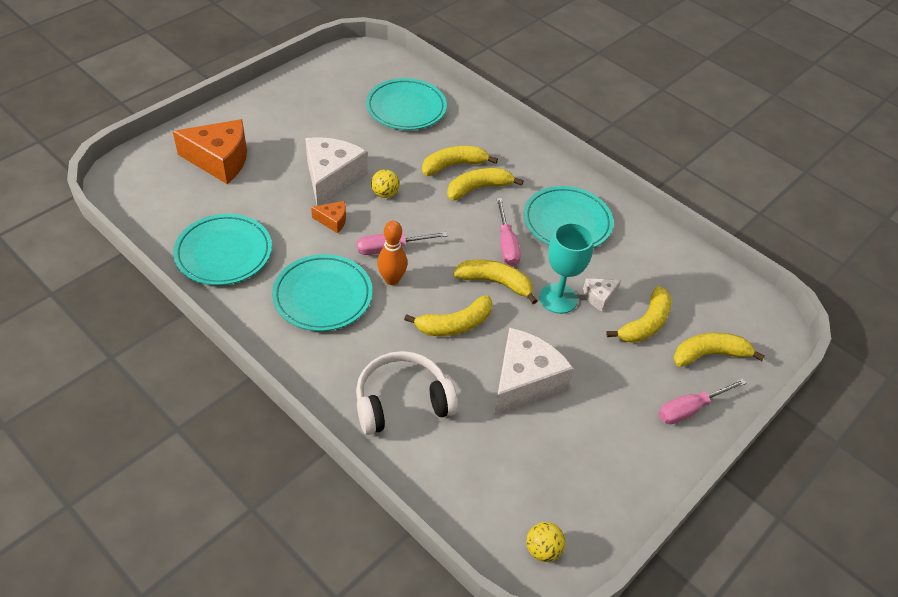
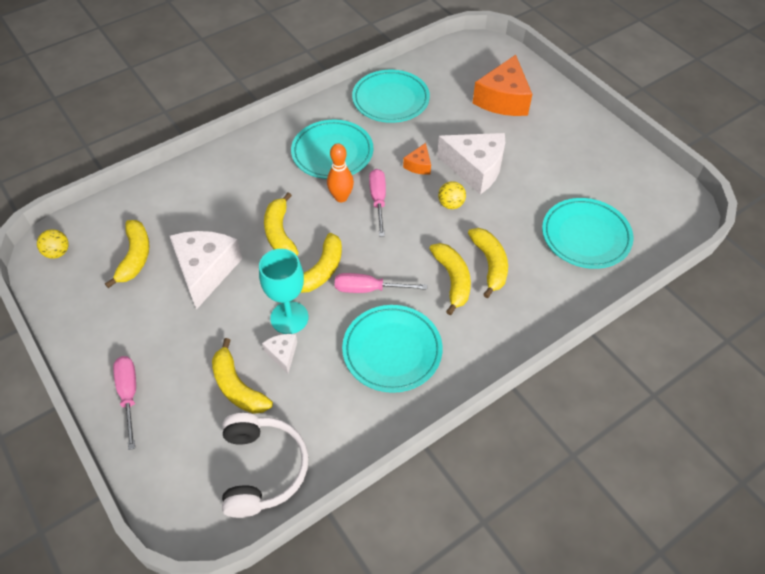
camera: 105 degrees right, 5 degrees up
white headphones [356,351,458,435] -> white headphones moved to [222,413,308,518]
white cheese [494,327,574,415] -> white cheese turned 135 degrees counterclockwise [170,231,242,310]
yellow banana [674,333,765,367] -> yellow banana moved to [105,220,149,288]

